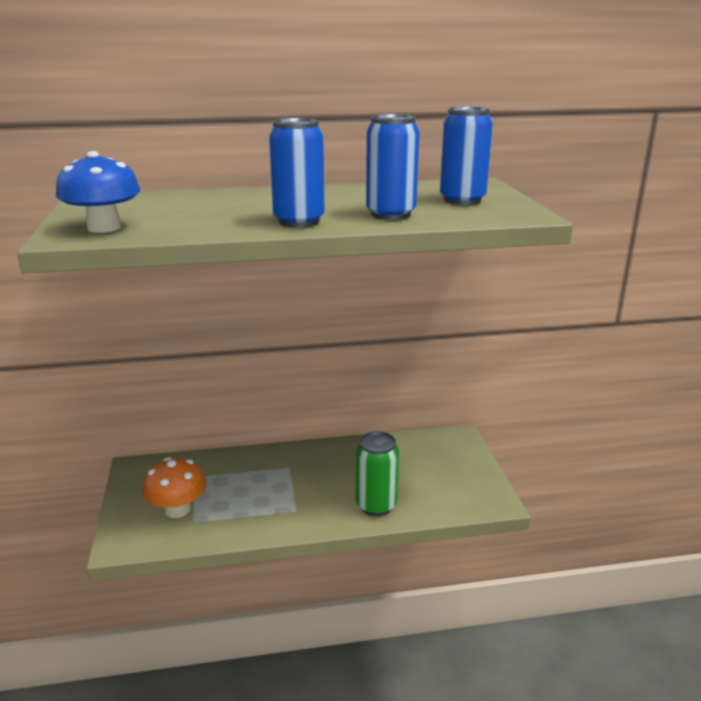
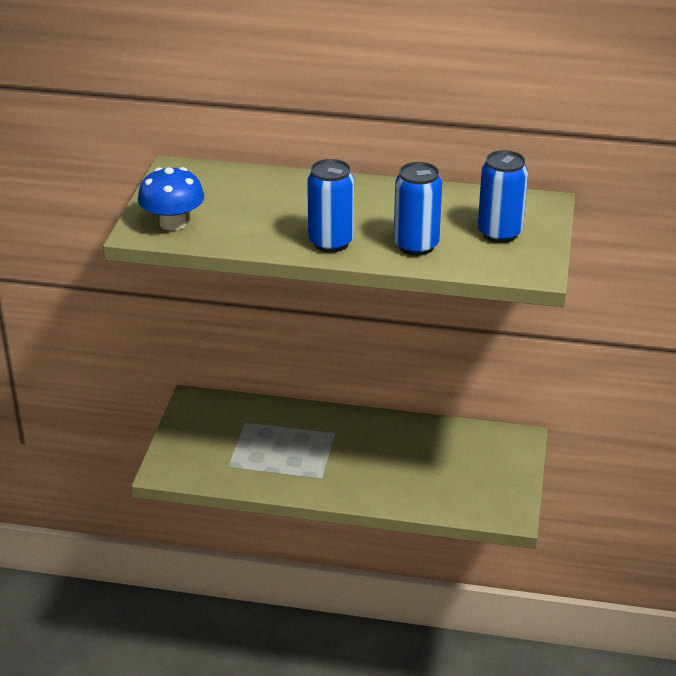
camera: 20 degrees right, 10 degrees up
orange mushroom [142,457,207,518] -> none
green can [356,431,399,516] -> none

